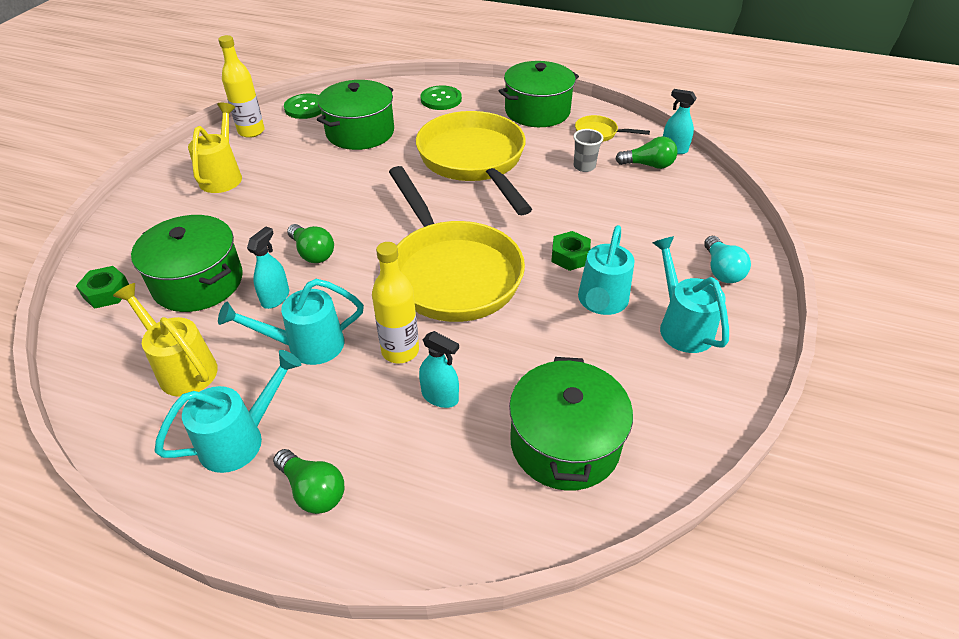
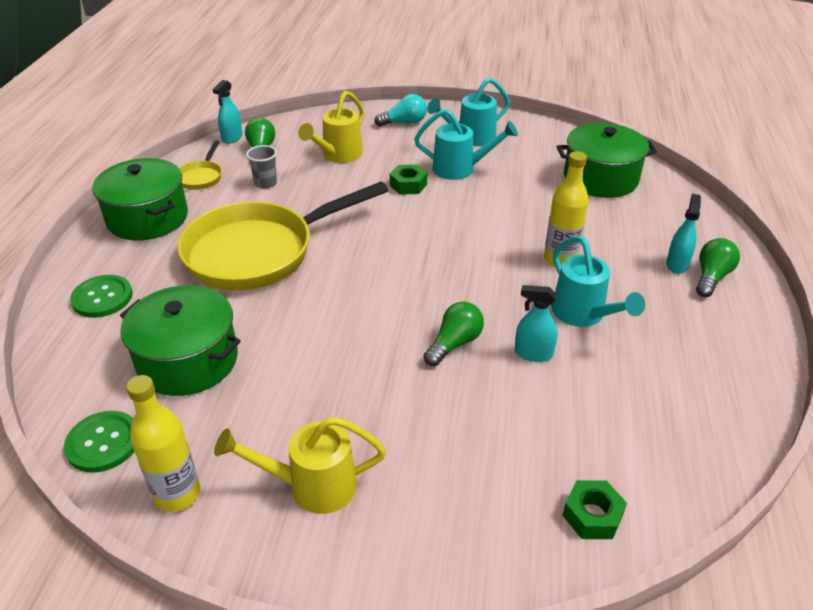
camera: 100 degrees left, 5 degrees down
yellow watering can [113,283,218,397] -> yellow watering can moved to [298,91,364,163]
green pot [131,215,243,312] -> none
turquoise watering can [155,350,302,473] -> none
yellow pan [389,166,525,322] -> none
turquoise spray bottle [419,331,459,408] -> turquoise spray bottle moved to [666,194,701,274]

